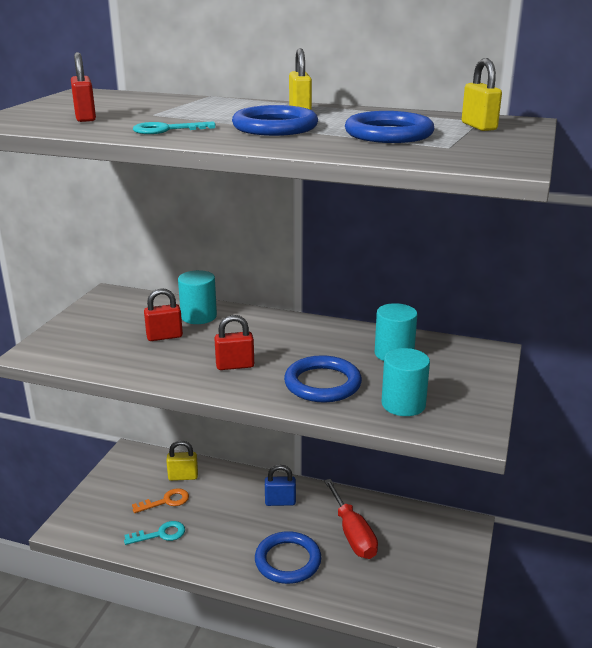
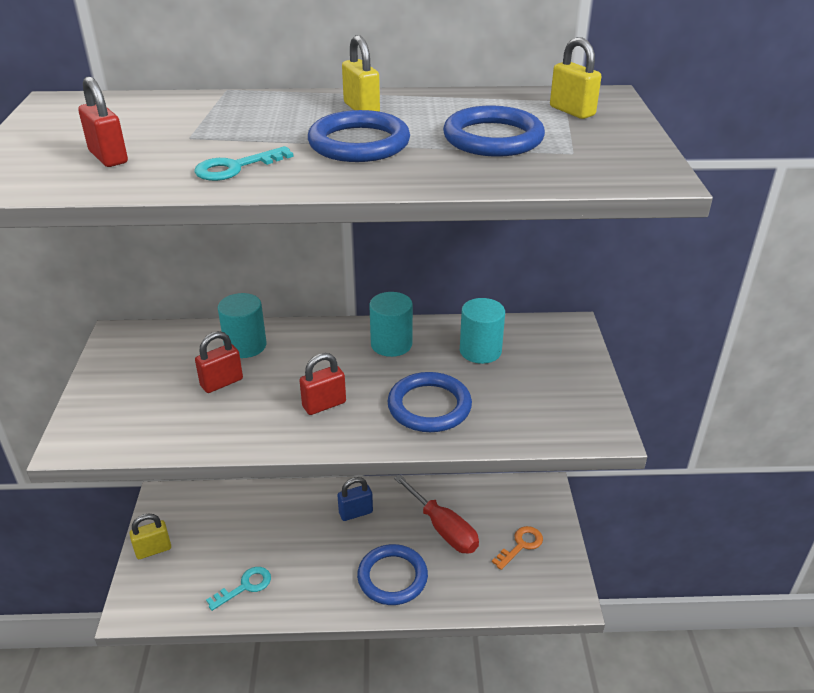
camera: 20 degrees left, 10 degrees up
orange key [132,488,189,513] -> orange key moved to [492,526,543,570]
yellow padlock [166,440,198,481] -> yellow padlock moved to [129,513,171,559]
turquoise cylinder [381,348,430,416] -> turquoise cylinder moved to [369,292,413,357]

